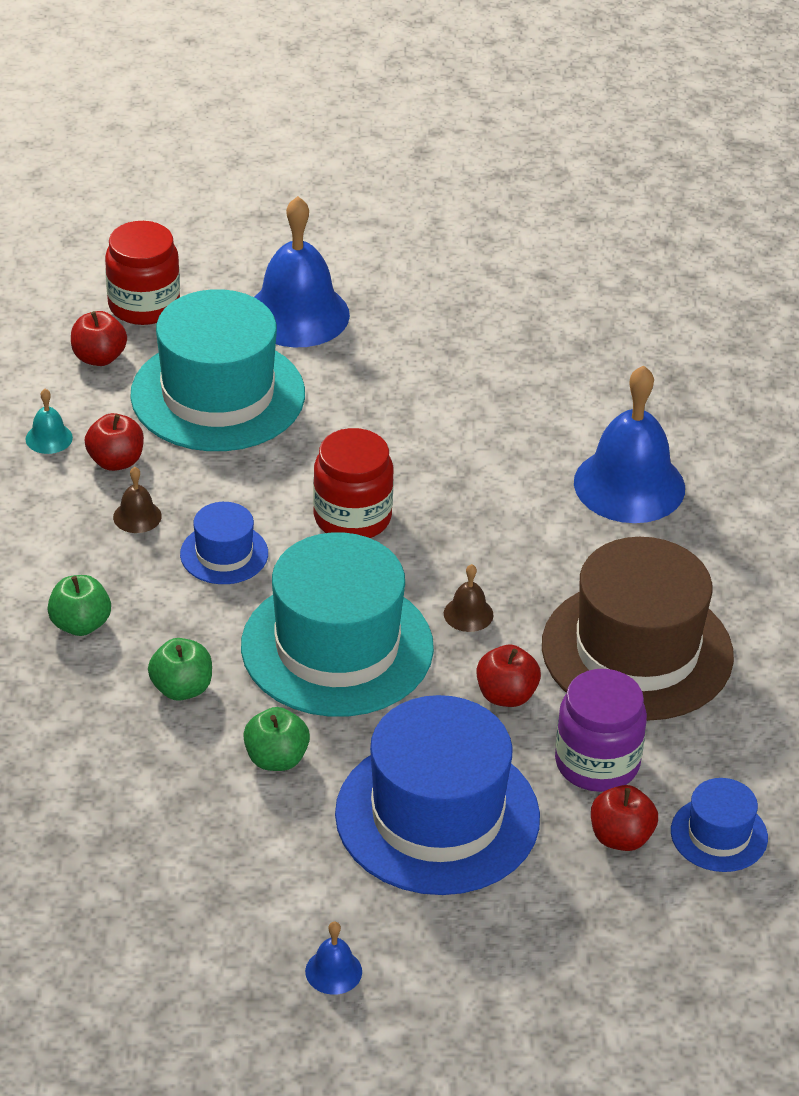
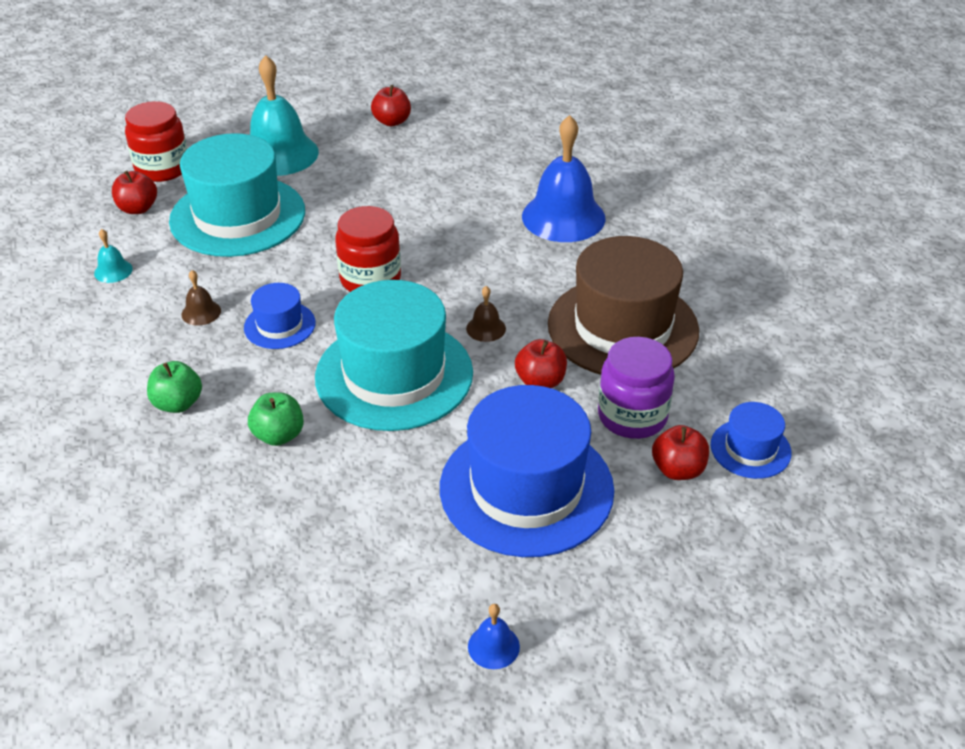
camera: 15 degrees left, 0 degrees up
red apple [85,413,144,471] -> red apple moved to [371,85,411,126]
green apple [243,707,310,771] -> none
blue bell [254,196,350,347] -> turquoise bell [250,55,319,176]

